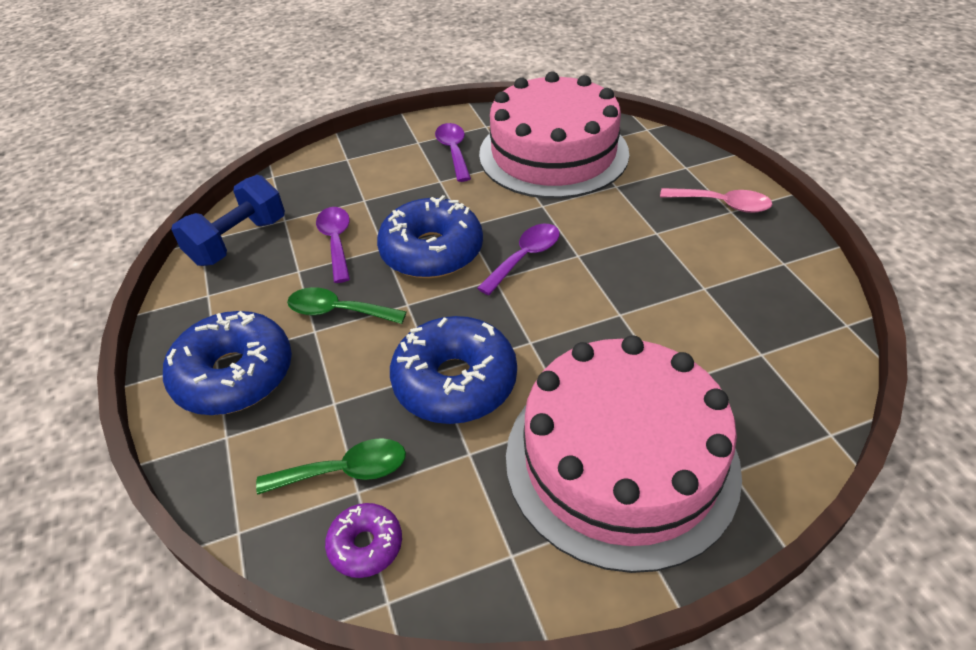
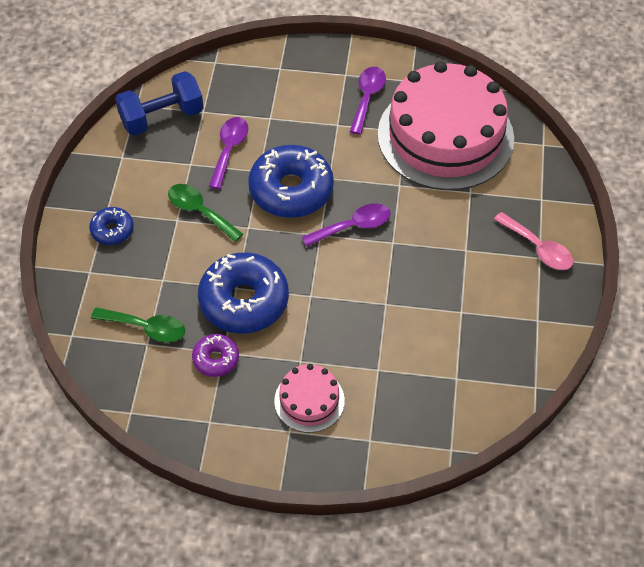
camera: 25 degrees right, 10 degrees up
blue donut [163,311,292,415] -> blue donut [89,207,134,245], size x0.50
purple donut [325,503,402,578] -> purple donut moved to [192,334,239,377]
pink cake [506,335,742,573] -> pink cake [274,364,345,433], size x0.45

